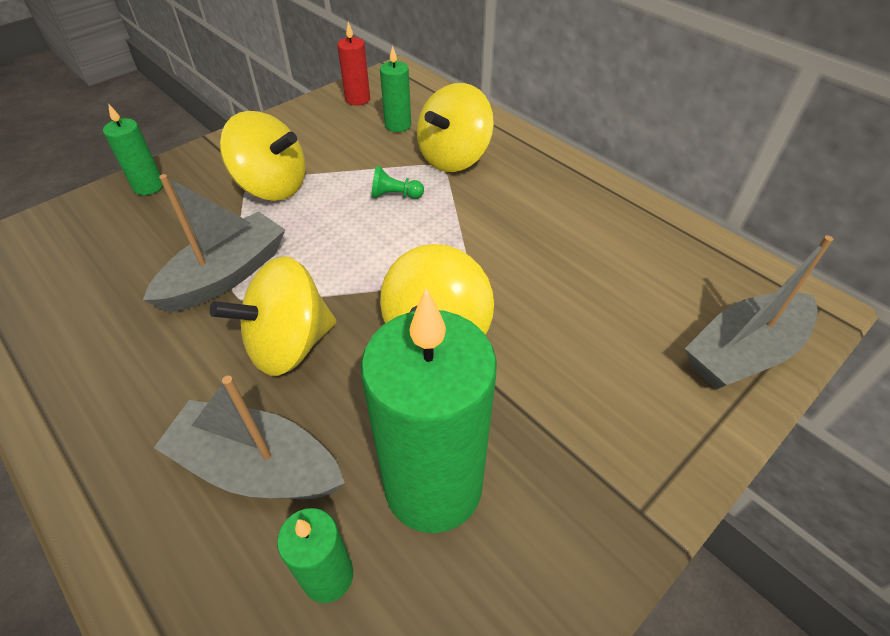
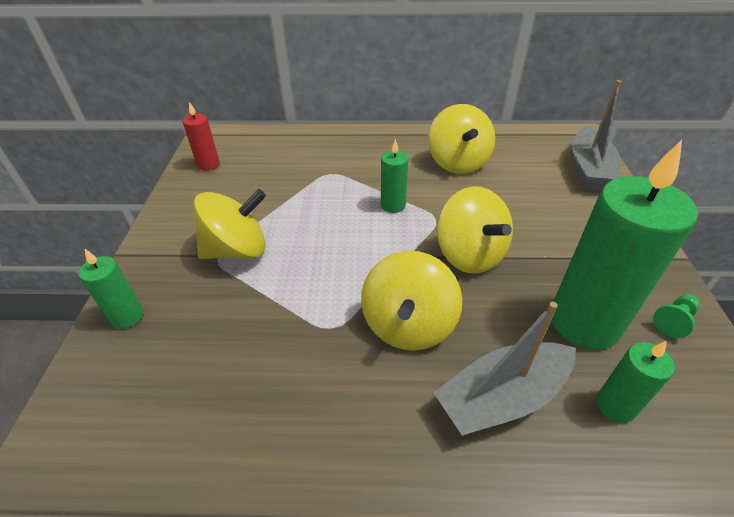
camera: 45 degrees left, 5 degrees down
grey boat [143,174,285,312] -> none
green pawn [371,166,424,199] -> green pawn moved to [653,294,700,338]
green candle [380,45,411,132] -> green candle moved to [381,139,408,213]
yellow spinning top [417,83,494,172] -> yellow spinning top moved to [428,104,495,174]

